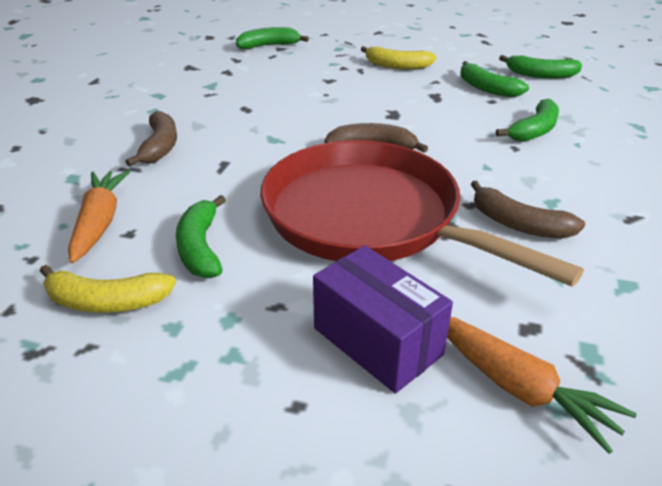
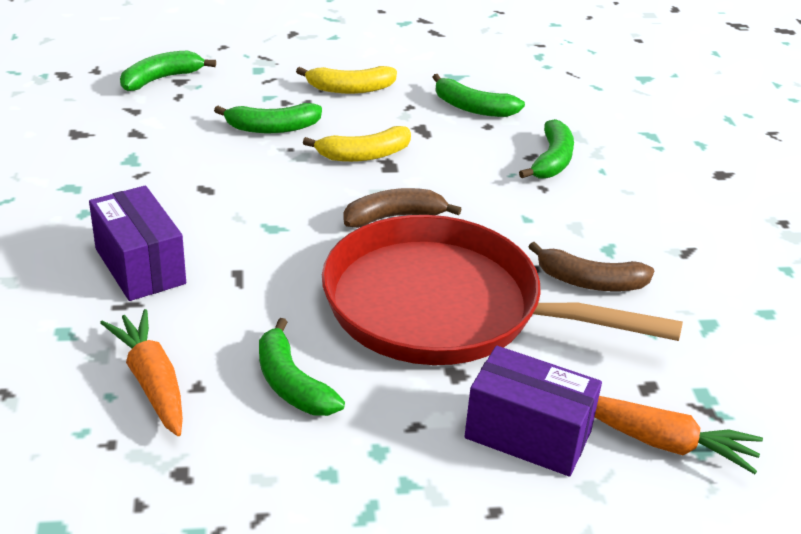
camera: 25 degrees left, 0 degrees up
yellow banana [40,265,176,313] -> yellow banana moved to [303,126,411,162]
brown banana [125,111,177,167] -> purple box [89,186,186,301]
green banana [499,55,582,79] -> green banana moved to [214,103,322,133]

